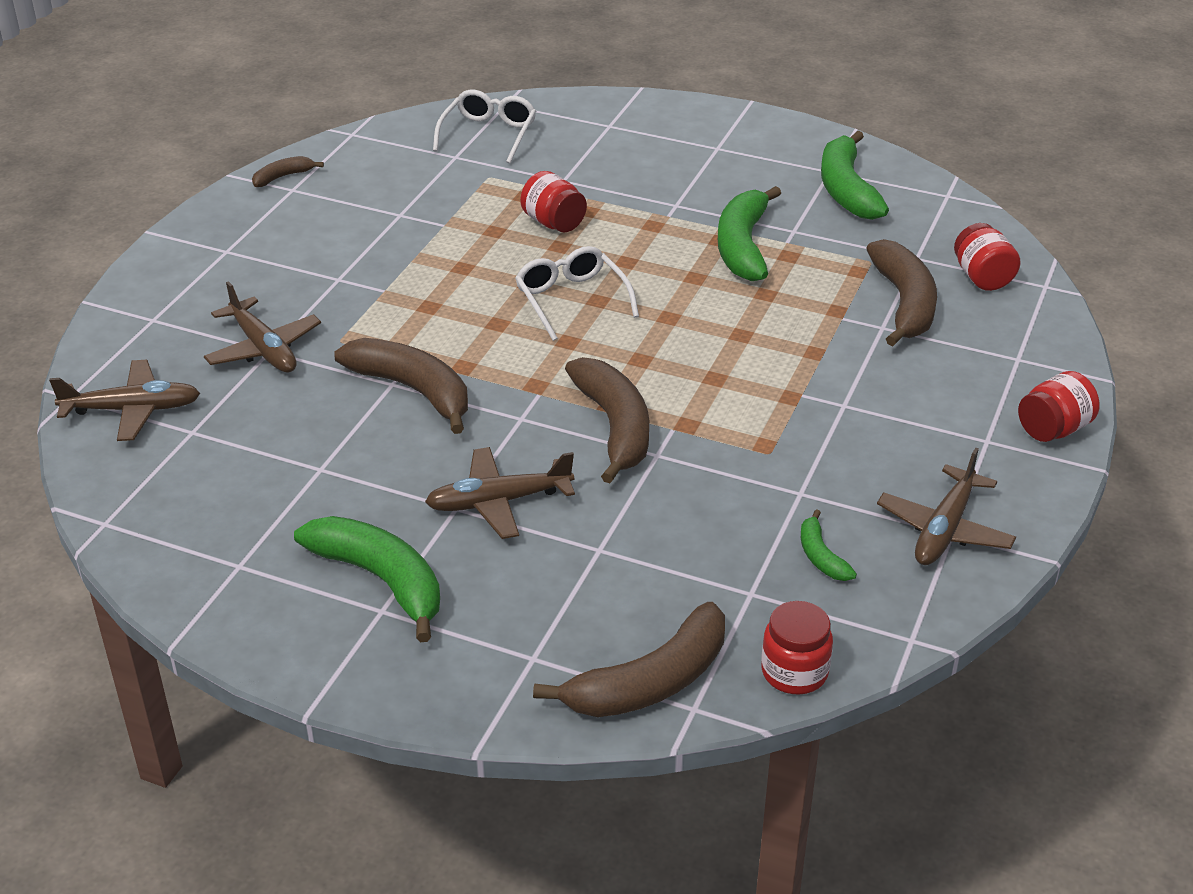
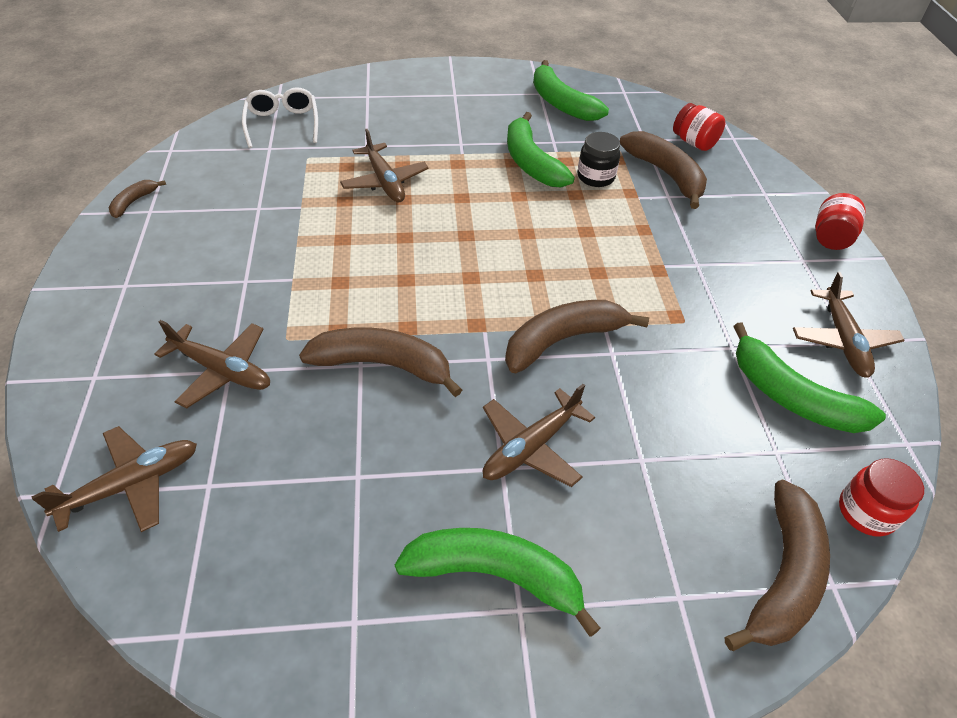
camera: 30 degrees left, 10 degrees up
white glasses [515,246,639,341] -> none
red jar [520,171,587,232] -> brown plane [340,129,429,202]
brown banana [565,357,649,483] -> brown banana turned 75 degrees counterclockwise [505,300,649,373]
green banana [801,509,857,581] -> green banana [734,322,886,433], size x2.01
none -> black jar [577,132,620,187]

